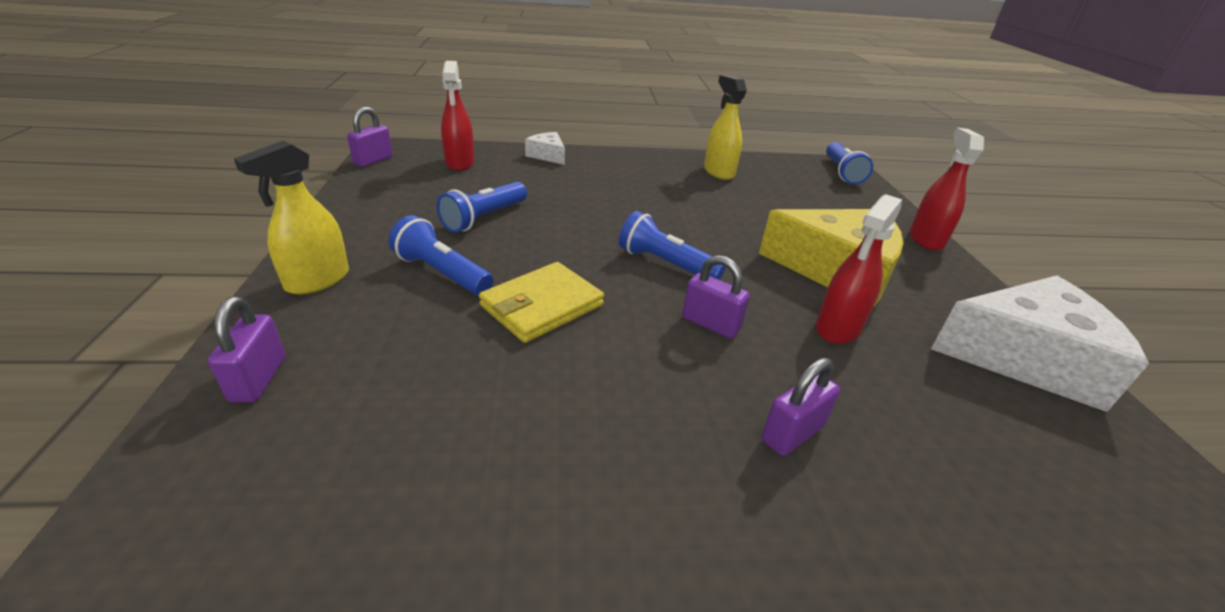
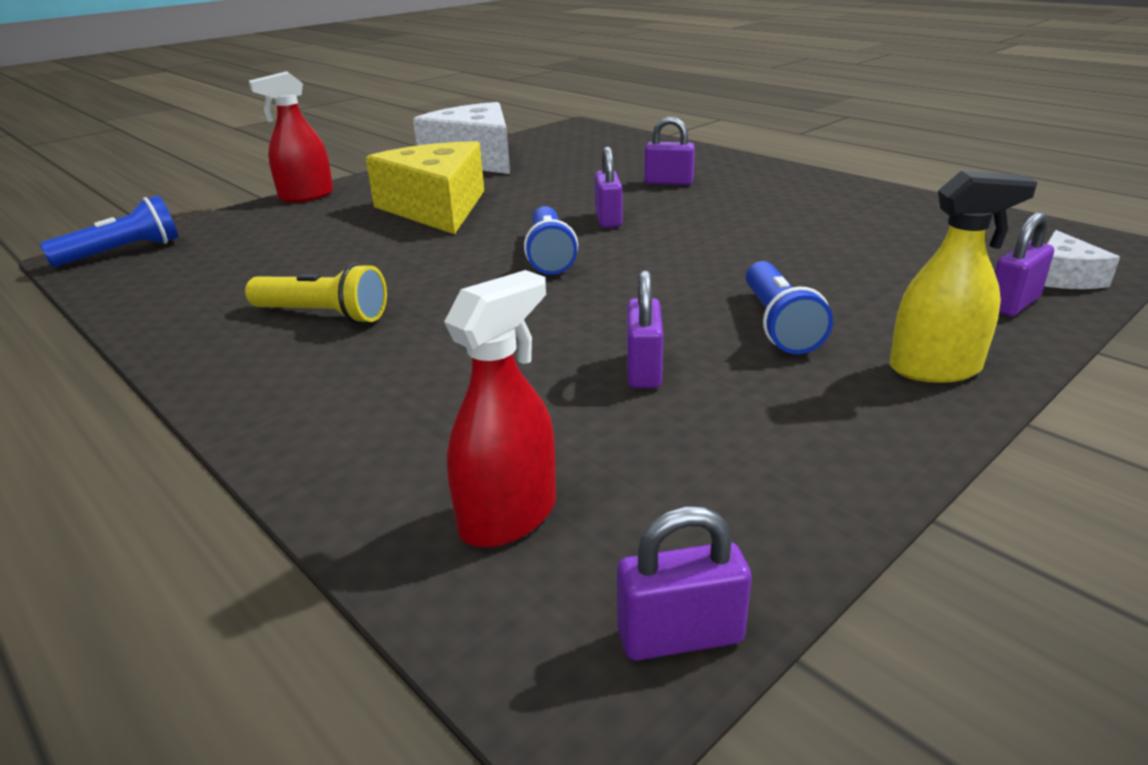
camera: 125 degrees left, 5 degrees down
blue flashlight [437,182,527,233] -> purple padlock [627,270,663,388]
yellow wallet [479,262,604,343] -> none
white cheese [525,132,565,165] -> white cheese moved to [1044,230,1120,289]
yellow spray bottle [704,75,747,180] -> none
red spray bottle [816,194,902,344] -> none
none -> yellow flashlight [245,263,387,324]

